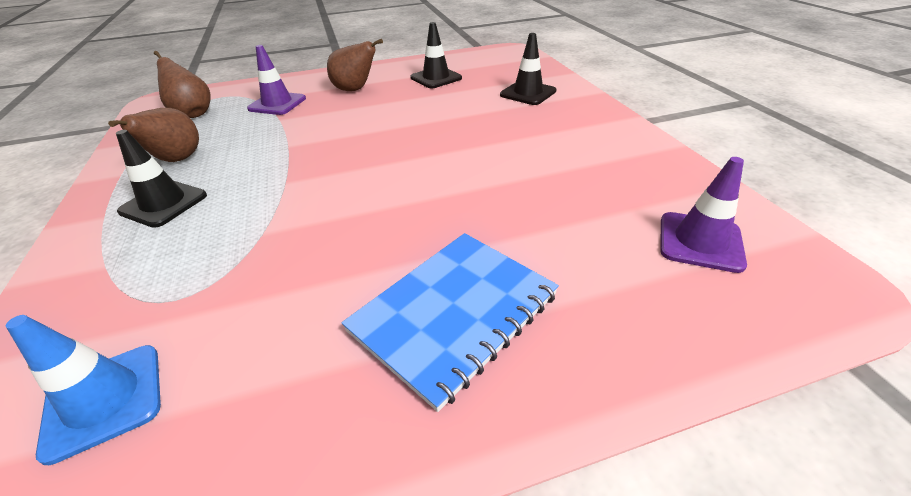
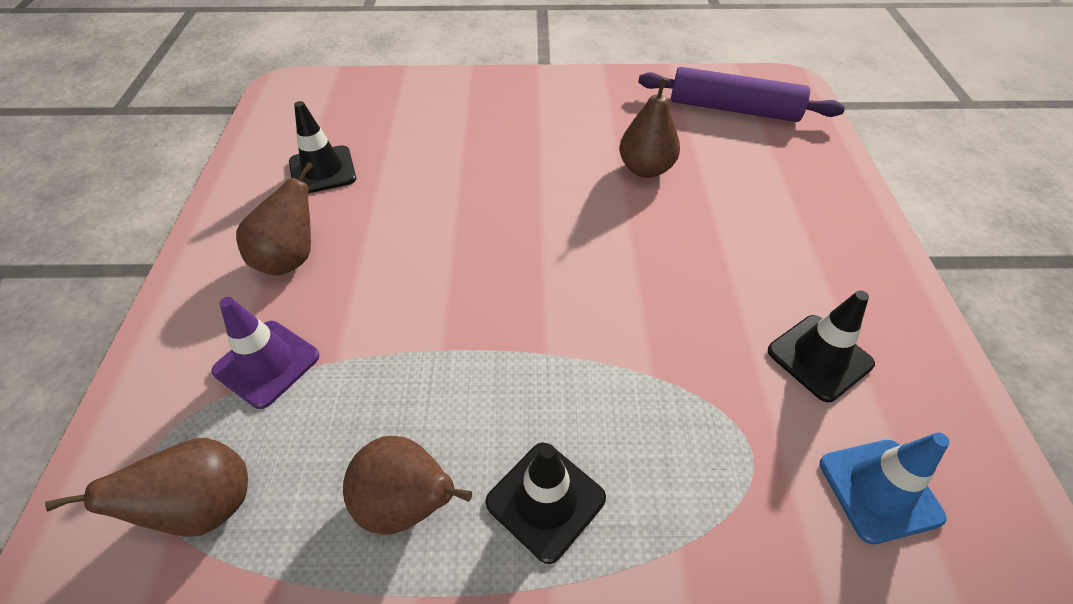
camera: 75 degrees left, 10 degrees up
blue notebook [341,233,559,412] -> none
black traffic cone [500,33,556,105] -> black traffic cone moved to [768,290,875,402]
purple traffic cone [660,157,747,273] -> purple rolling pin [638,67,845,122]
none -> brown pear [619,78,680,178]

